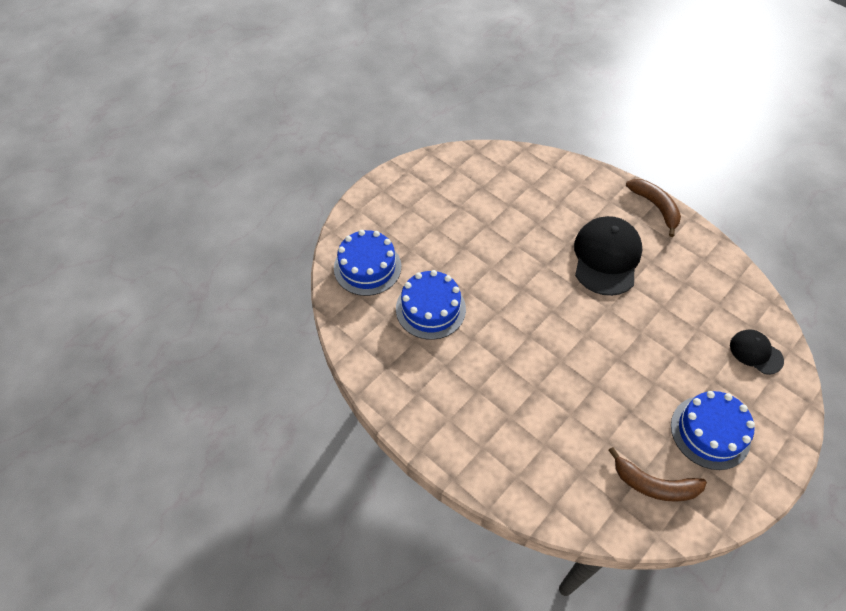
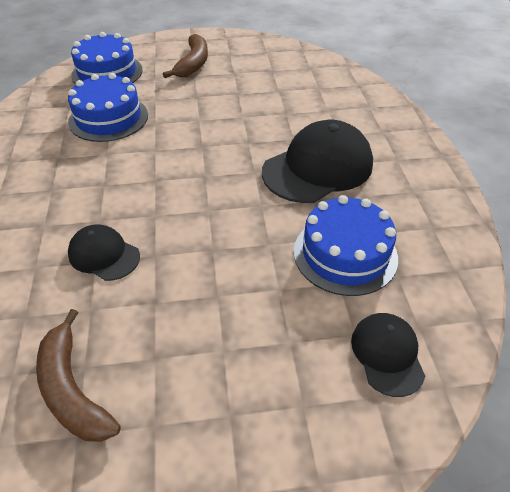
camera: 40 degrees right, 10 degrees down
brown banana [626,179,681,237] -> brown banana moved to [163,34,208,78]
blue cake [671,391,755,470] -> blue cake moved to [294,195,398,296]
none -> black cap [68,224,140,281]

